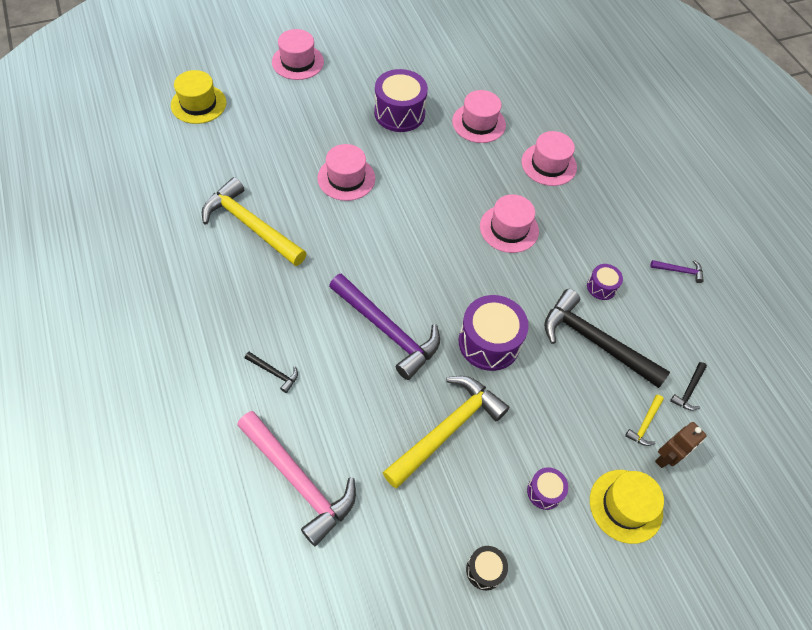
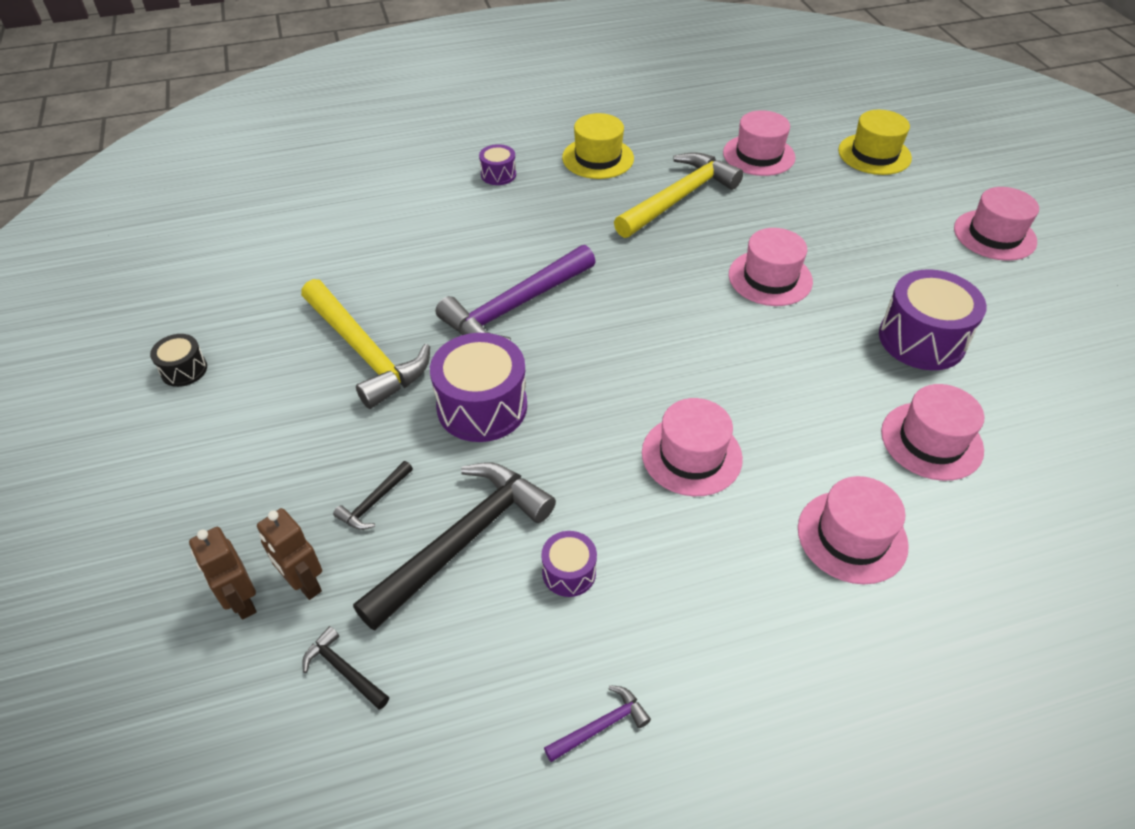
camera: 100 degrees right, 10 degrees down
pink hammer [237,411,356,546] -> none
black hammer [245,352,298,393] -> black hammer moved to [333,461,413,530]
purple drum [527,467,568,510] -> purple drum moved to [479,144,516,185]
yellow hat [590,470,664,544] -> yellow hat moved to [562,113,634,179]
yellow hammer [625,395,664,446] -> brown robot [257,508,322,600]
purple hammer [650,260,704,283] -> purple hammer turned 135 degrees counterclockwise [544,685,651,762]
none -> pink hat [723,110,795,176]

